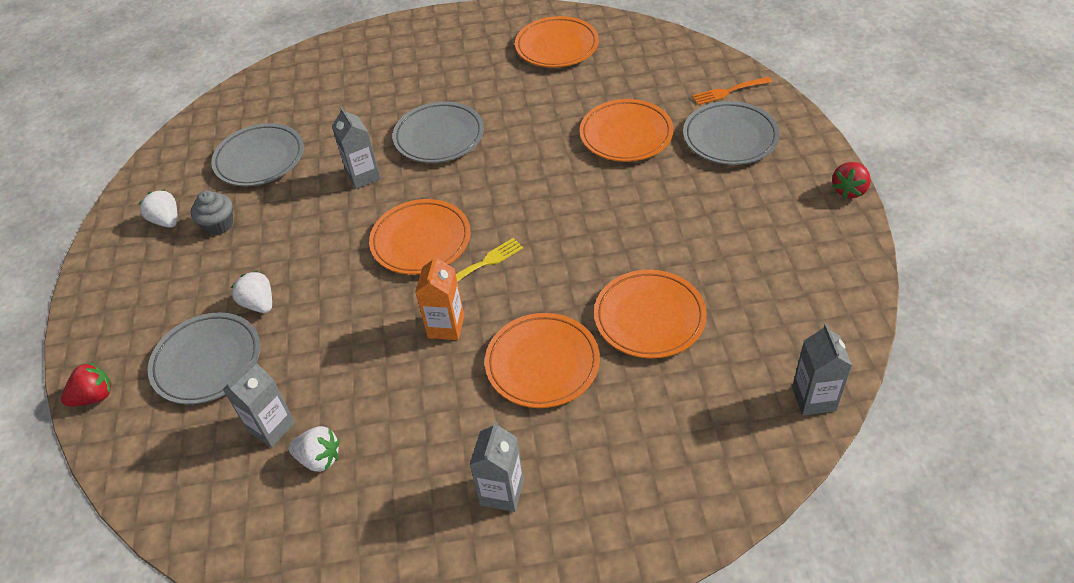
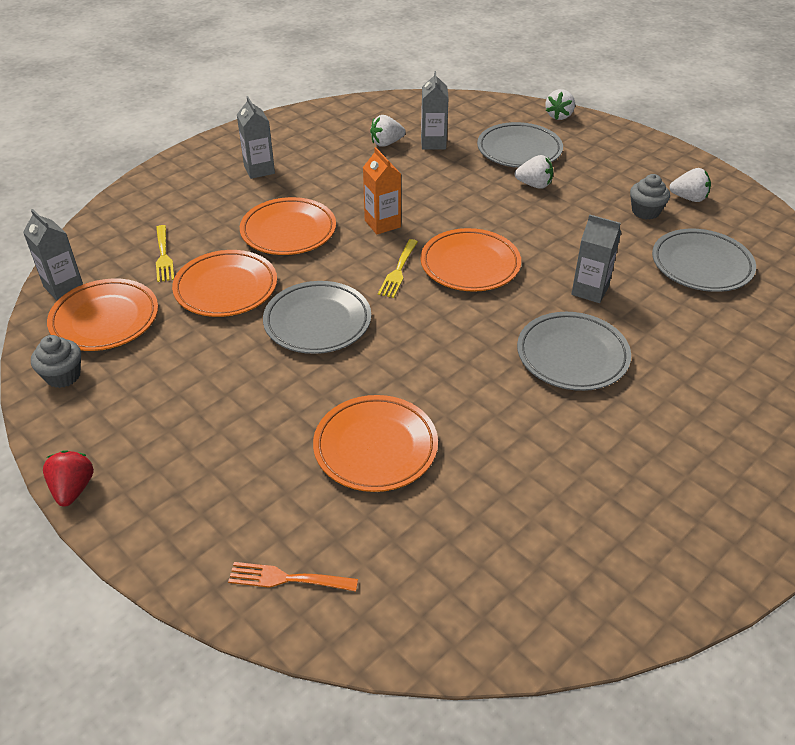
camera: 140 degrees right, 5 degrees down
red strawberry [61,362,112,407] -> white strawberry [545,89,575,120]
orange plate [515,16,599,68] -> orange plate moved to [47,279,158,351]
grey plate [683,101,780,165] -> grey plate moved to [263,281,371,354]
orange fork [692,77,772,105] -> orange fork turned 120 degrees counterclockwise [228,562,358,592]
none -> grey cupcake [31,335,81,388]
none -> yellow fork [156,225,174,282]

